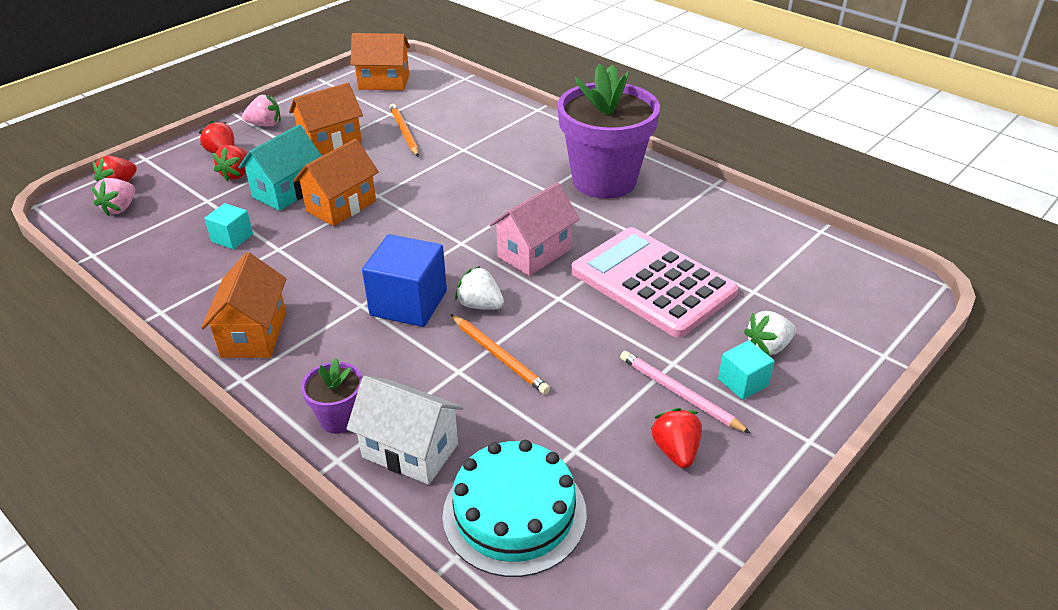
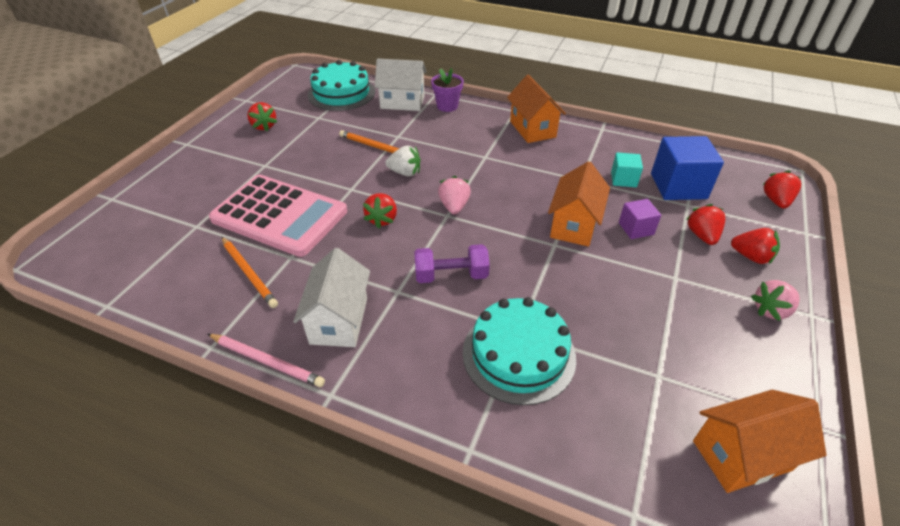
camera: 160 degrees right, 5 degrees up
pink strawberry [91,178,135,216] -> pink strawberry moved to [438,176,471,215]
turquoise house [238,125,322,211] -> purple cube [619,199,661,239]
orange house [289,83,363,155] -> none
blue cube [362,234,447,327] -> blue cube moved to [651,136,724,200]
orange pencil [390,104,419,157] -> orange pencil moved to [221,237,278,308]
pink house [489,182,580,276] -> red strawberry [363,193,397,228]
purple flower pot [558,64,660,199] -> white house [293,248,370,347]
pink pencil [620,351,751,434] -> pink pencil moved to [208,334,325,387]
turquoise cube [718,340,775,400] -> none
white strawberry [744,311,796,355] -> none
none -> purple dumbbell [414,244,490,283]
none -> turquoise cake [463,297,576,405]

